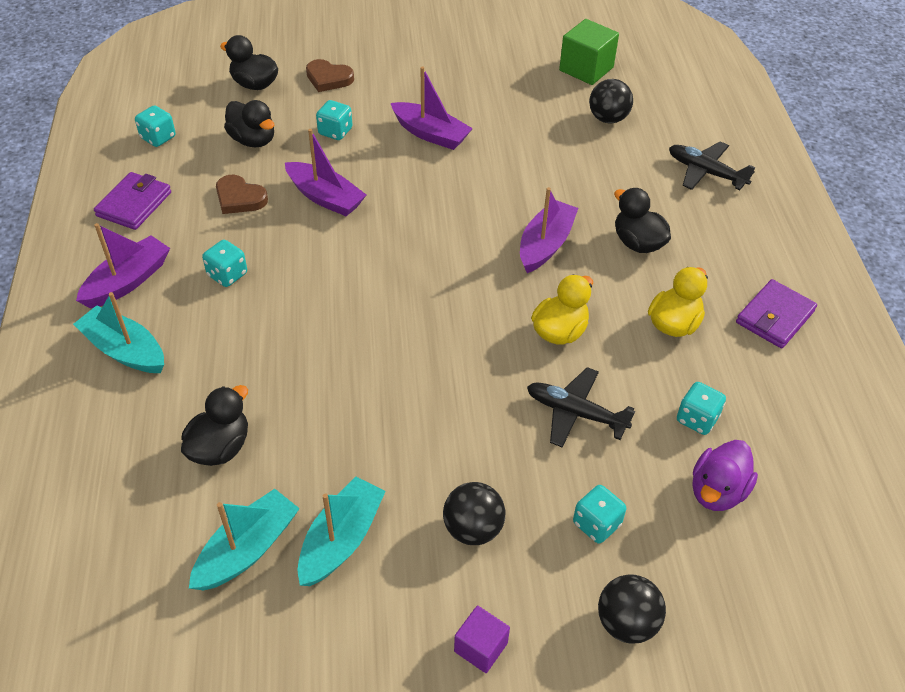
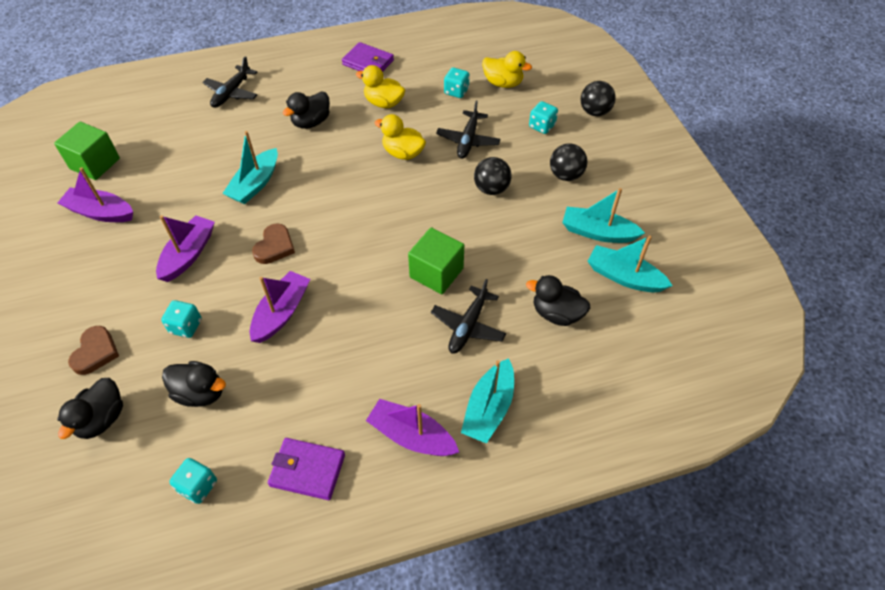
camera: 100 degrees left, 5 degrees up
turquoise dice [202,240,247,287] -> none
brown heart [216,175,268,214] -> brown heart moved to [252,224,295,264]
black duck [224,100,274,147] -> black duck turned 75 degrees clockwise [162,361,226,407]
purple cube [454,606,510,673] -> none
purple boat [520,187,578,273] -> purple boat moved to [58,167,133,222]
black ball [589,79,633,123] -> black ball moved to [474,157,512,195]
purple duck [693,440,758,511] -> yellow duck [482,51,532,88]
none -> turquoise boat [222,131,278,204]
none -> green cube [408,227,464,294]
none -> black plane [431,279,506,354]

